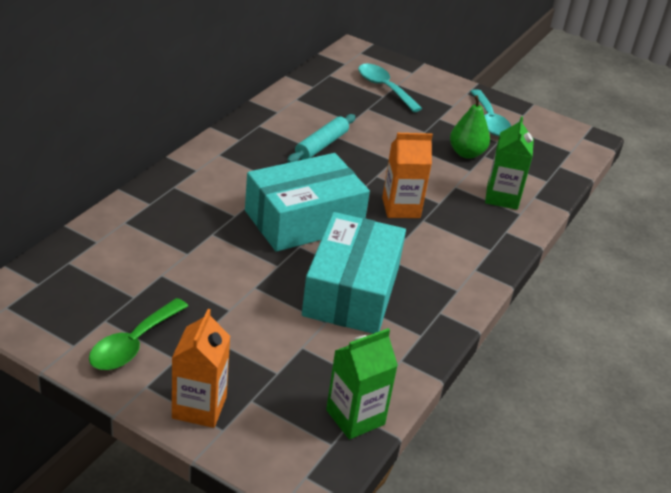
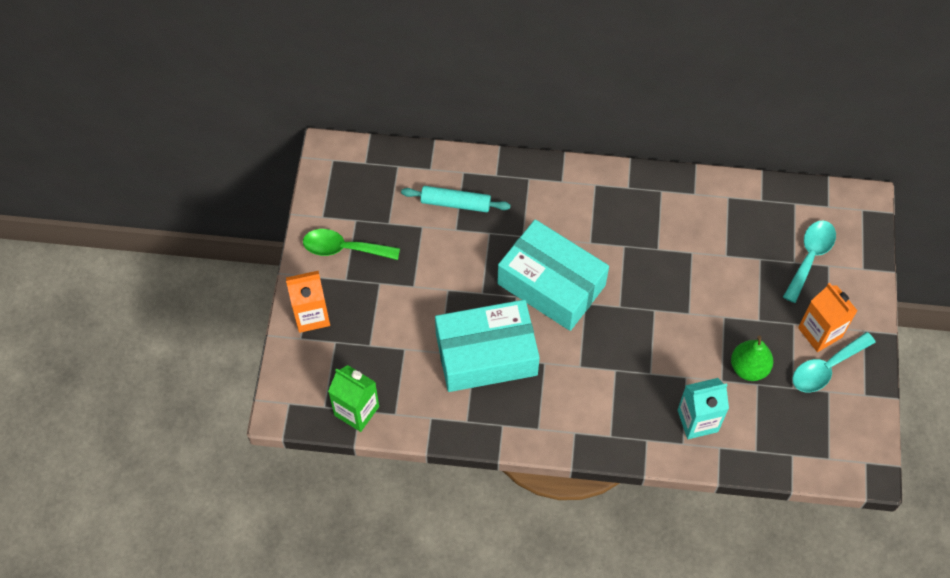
camera: 70 degrees right, 25 degrees up
turquoise rolling pin [287,114,355,163] -> turquoise rolling pin moved to [401,186,511,212]
orange carton [382,133,433,218] -> orange carton moved to [798,283,858,352]
green carton [485,116,534,210] -> turquoise carton [678,378,729,439]

